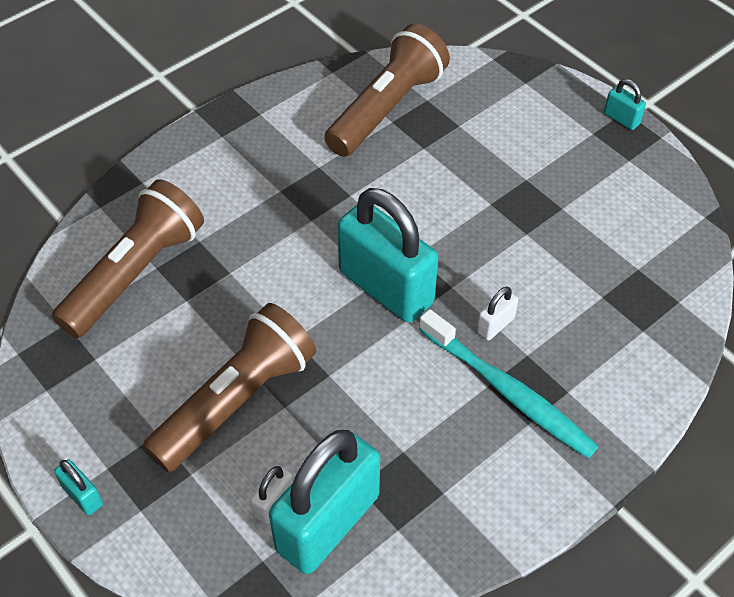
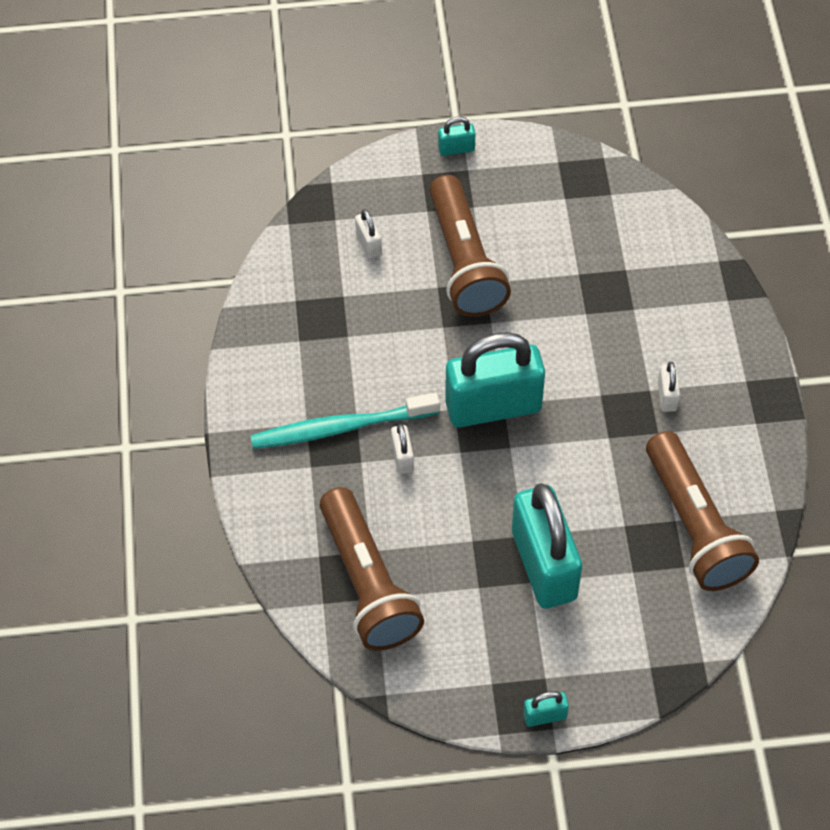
camera: 125 degrees right, 5 degrees up
brown flashlight [52,179,204,338] -> brown flashlight moved to [320,487,424,651]
turquoise padlock [269,430,380,574] -> turquoise padlock moved to [512,483,582,609]
none -> white padlock [658,362,680,412]

